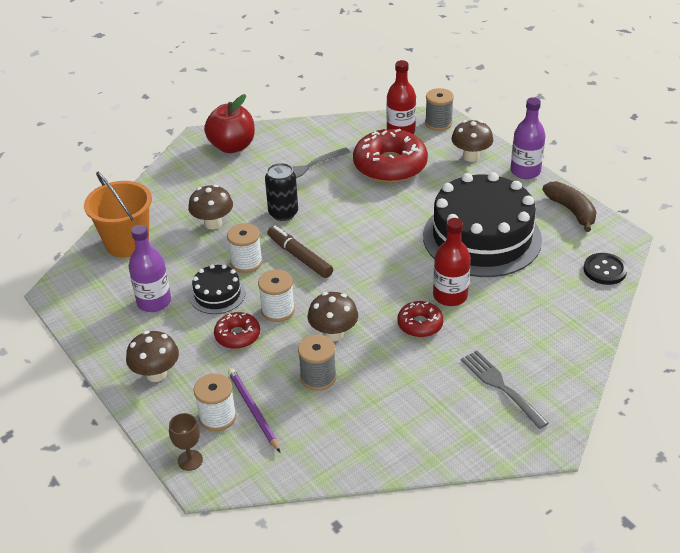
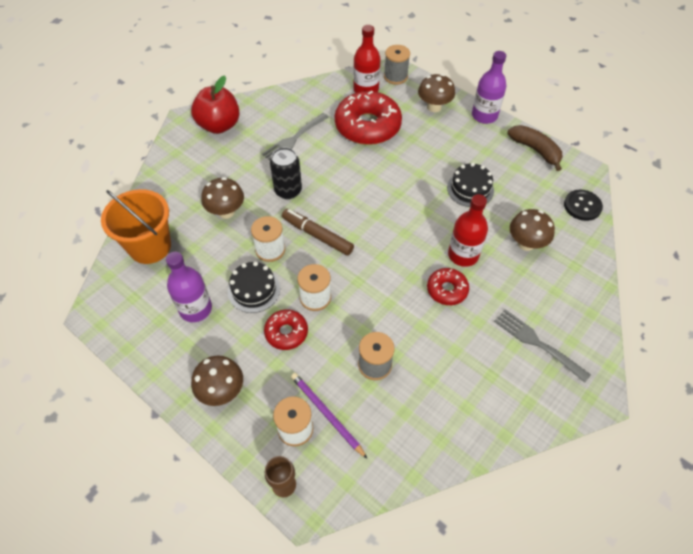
camera: 15 degrees left, 15 degrees up
brown mushroom [308,292,358,341] -> brown mushroom moved to [510,209,555,251]
black cake [423,172,542,277] -> black cake [447,163,494,207], size x0.45

